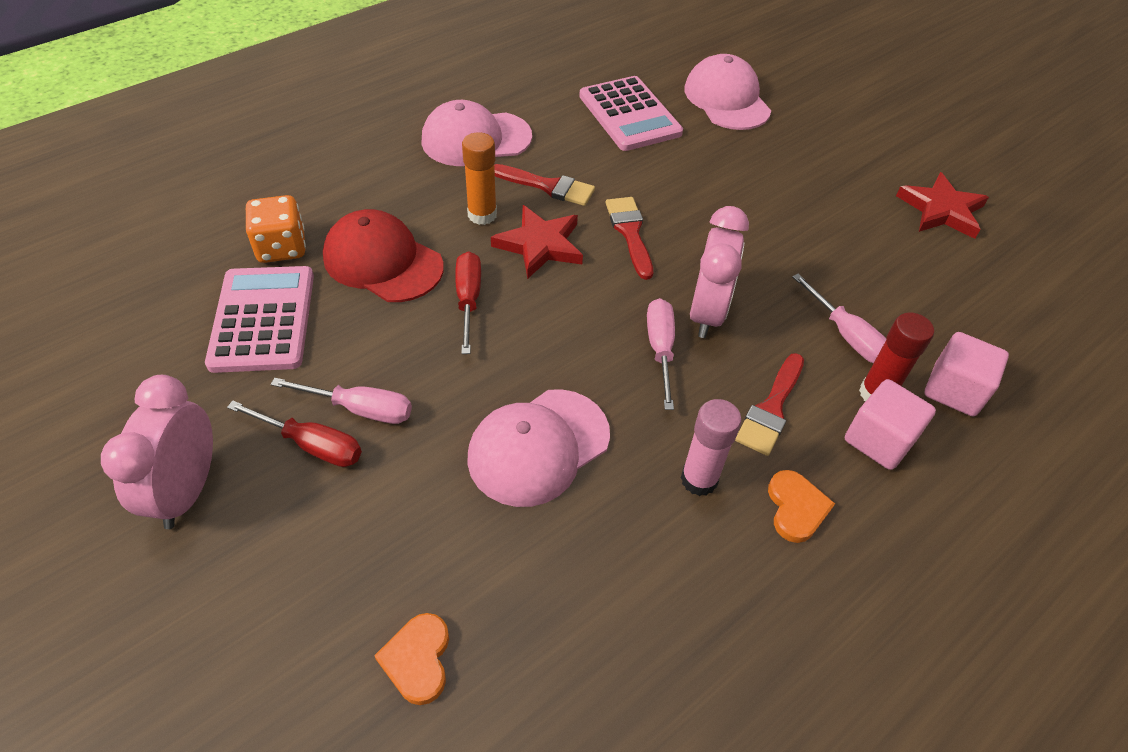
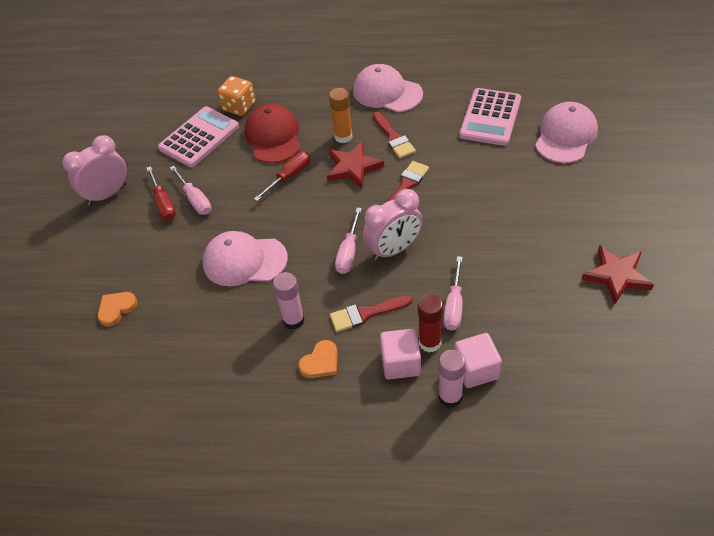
camera: 50 degrees right, 0 degrees up
pink screwdriver [647,298,675,410] -> pink screwdriver turned 150 degrees clockwise [335,208,362,274]
none -> pink glue stick [439,350,466,408]

